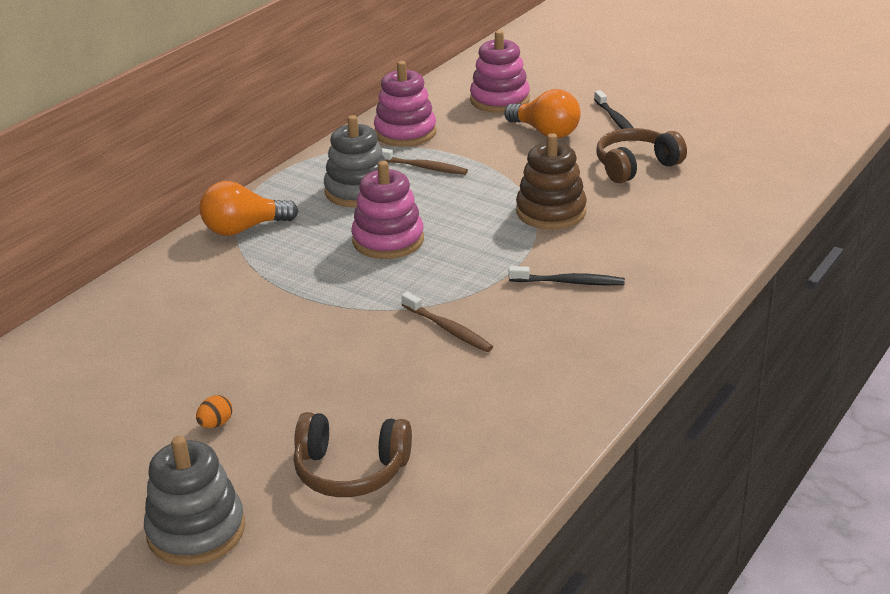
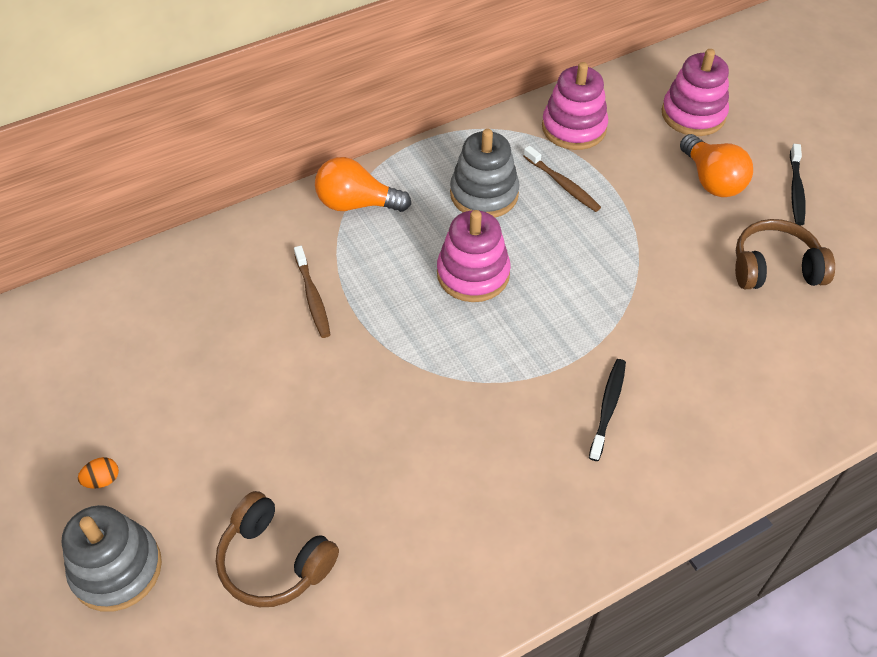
camera: 25 degrees right, 20 degrees up
orange egg [196,395,232,428] -> orange egg moved to [78,457,119,488]
brown toothbrush [401,292,493,352] -> brown toothbrush moved to [294,246,331,338]
black toothbrush [509,266,625,285] -> black toothbrush turned 105 degrees counterclockwise [589,359,626,461]
brown stacking toy [516,133,587,229] -> none

